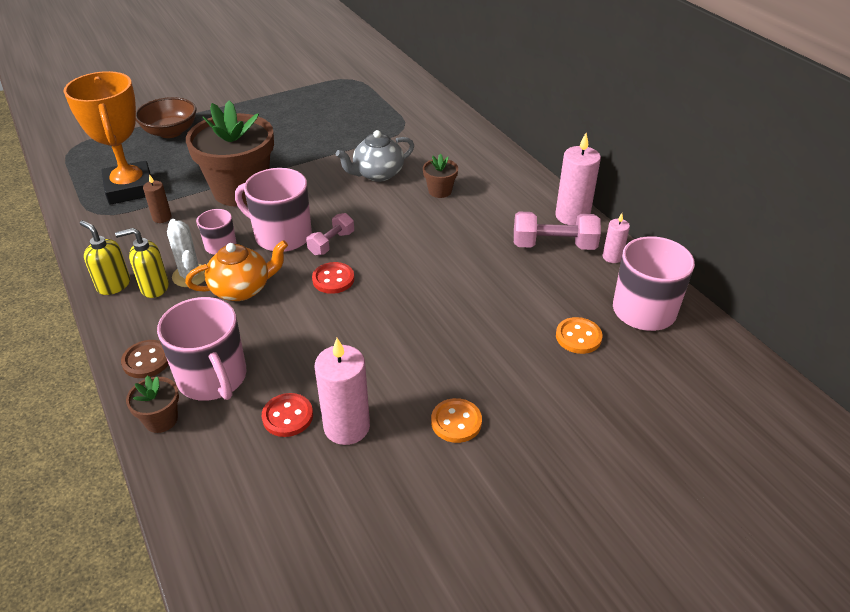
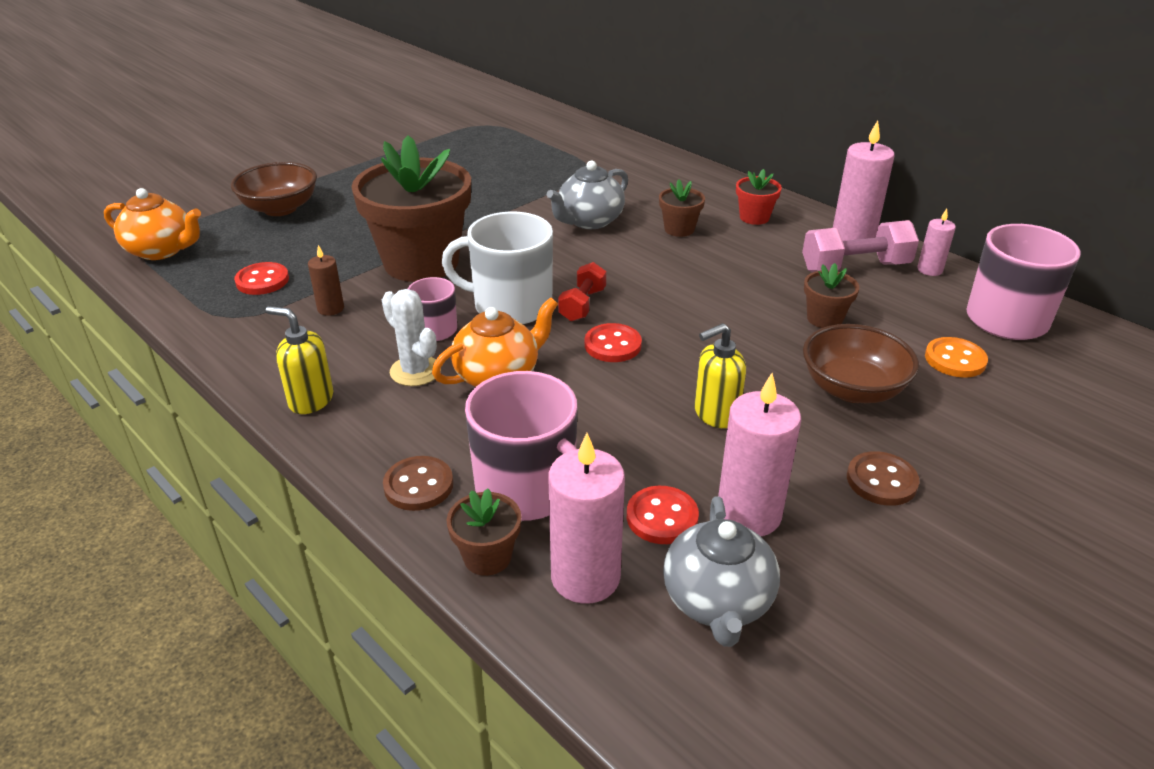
camera: 15 degrees left, 5 degrees down
orange trophy [64,71,151,205] -> red button [234,262,289,295]
yellow soap dispenser [115,228,169,298] -> yellow soap dispenser moved to [694,323,746,428]
pink mug [235,168,312,252] -> white mug [442,211,553,324]
pink dumbbell [306,213,354,255] -> red dumbbell [558,262,606,321]
orange button [431,398,482,443] -> brown button [847,451,919,506]
none -> orange teapot [104,188,201,260]
none -> pink candle [548,433,625,604]
none -> grey teapot [663,496,780,647]
none -> red flower pot [736,169,782,225]
none -> brown bowl [803,324,919,403]
none -> brown flower pot [804,263,859,328]

